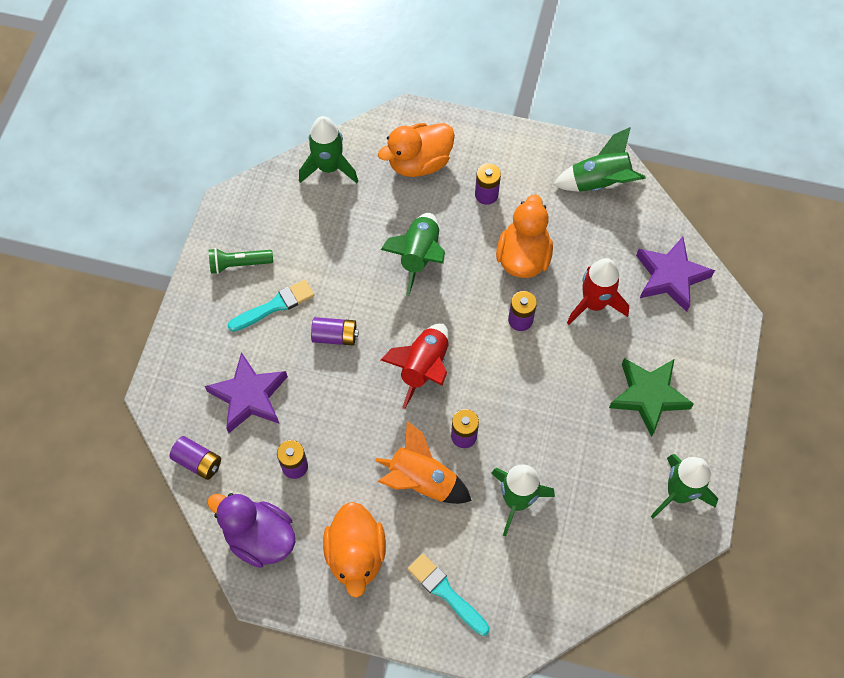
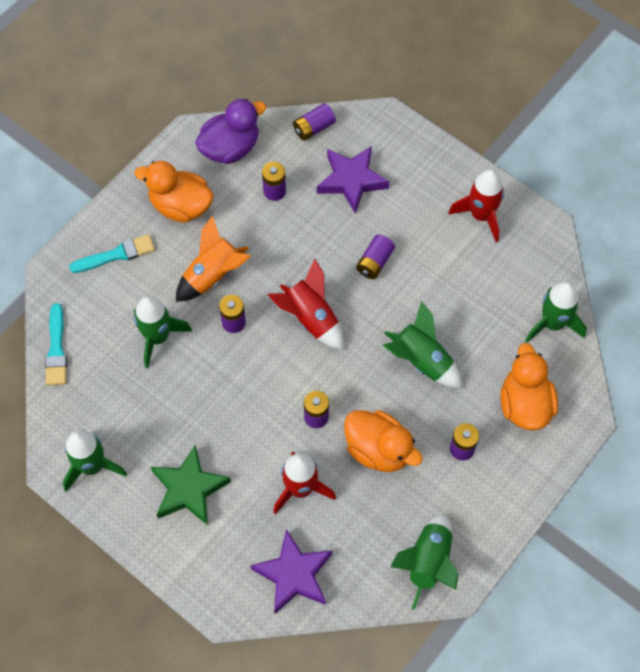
camera: 115 degrees right, 0 degrees up
green flashlight [209,248,273,274] -> red rocket [448,169,504,242]
turquoise brush [227,280,314,332] -> turquoise brush moved to [45,303,67,386]

